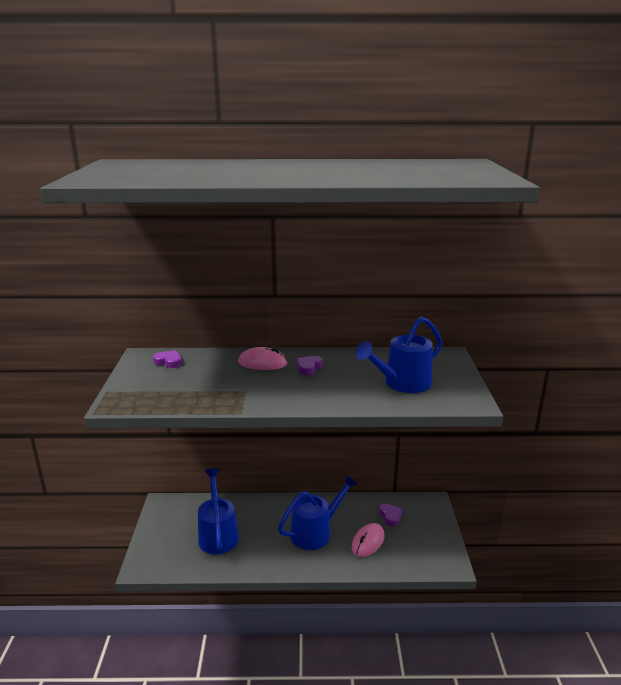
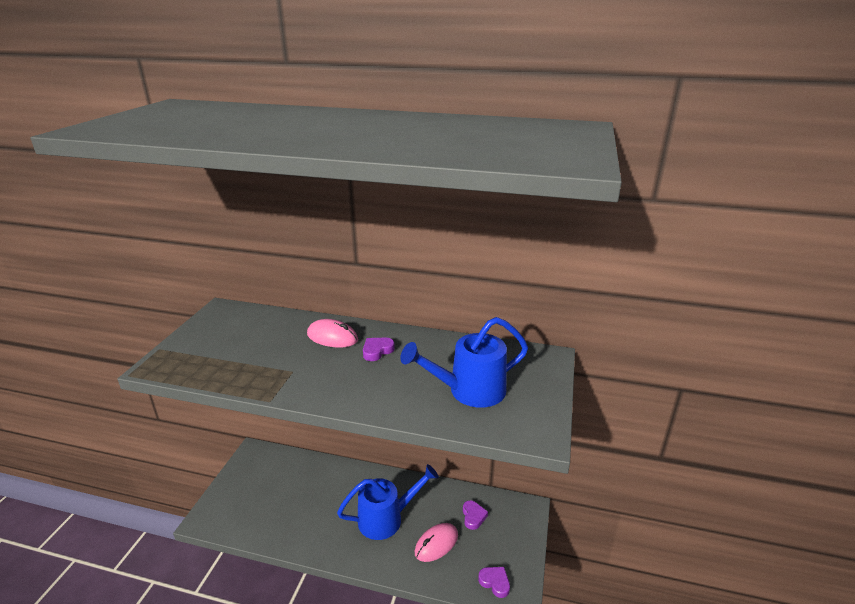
camera: 15 degrees right, 5 degrees up
purple heart [153,350,182,368] -> purple heart moved to [478,567,510,598]
blue watering can [198,468,239,555] -> none

